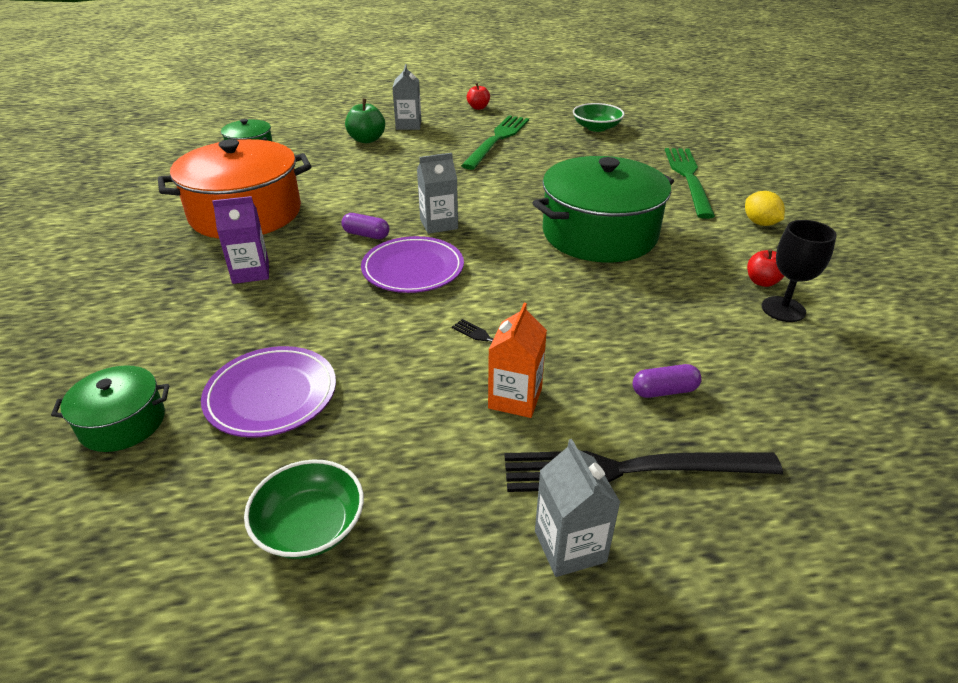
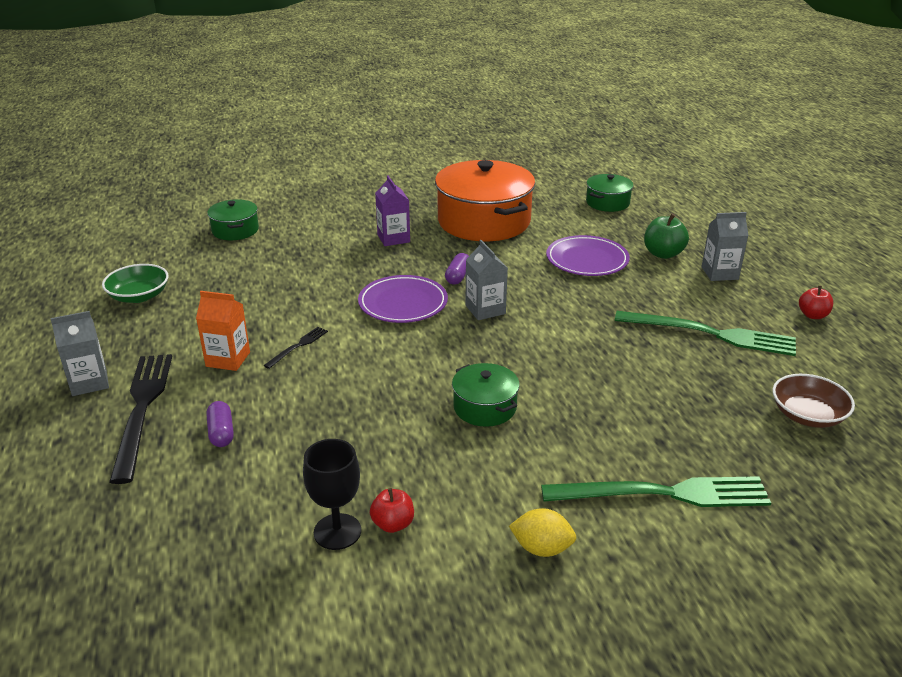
camera: 85 degrees right, 5 degrees down
purple plate [201,346,336,438] -> purple plate moved to [546,235,630,276]
green pot [533,156,674,262] -> green pot [452,363,520,427], size x0.49
green bowl [573,103,624,132] -> brown bowl [772,374,855,428]
yellow lemon [745,191,785,226] -> yellow lemon turned 45 degrees clockwise [509,508,577,557]

